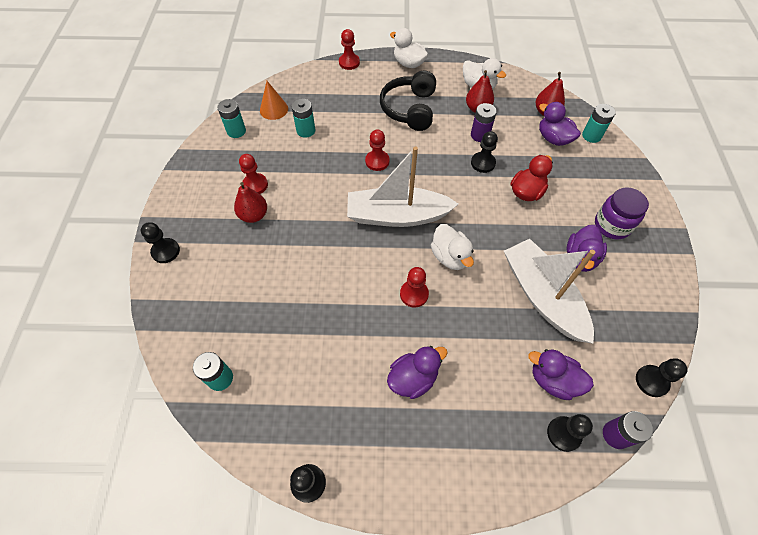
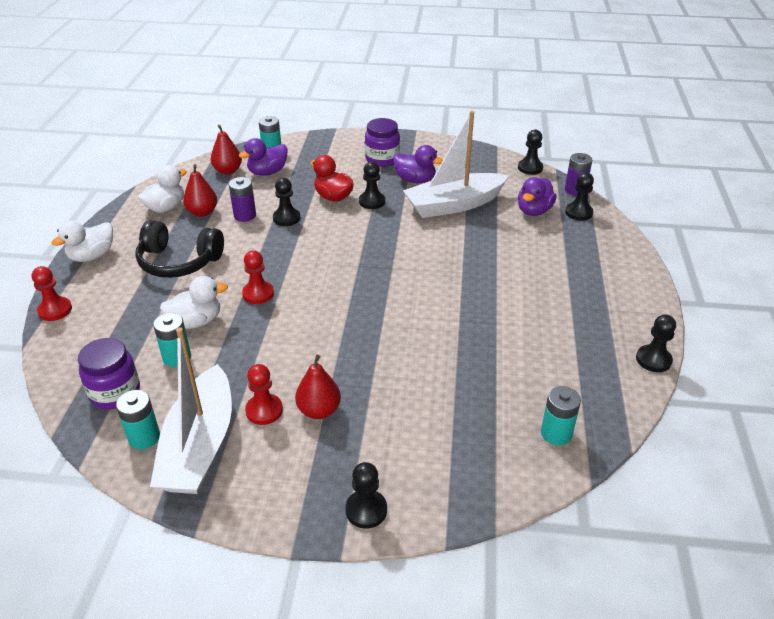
camera: 85 degrees left, 20 degrees down
orange cone [260,81,288,120] -> purple jar [78,338,140,409]
white boat [347,146,458,227] -> white boat moved to [150,327,232,494]
purple duck [387,346,448,399] -> none
red pawn [400,267,429,308] -> none
white duck [431,224,474,270] -> white duck moved to [160,276,228,329]
none -> black pawn [359,162,385,209]

